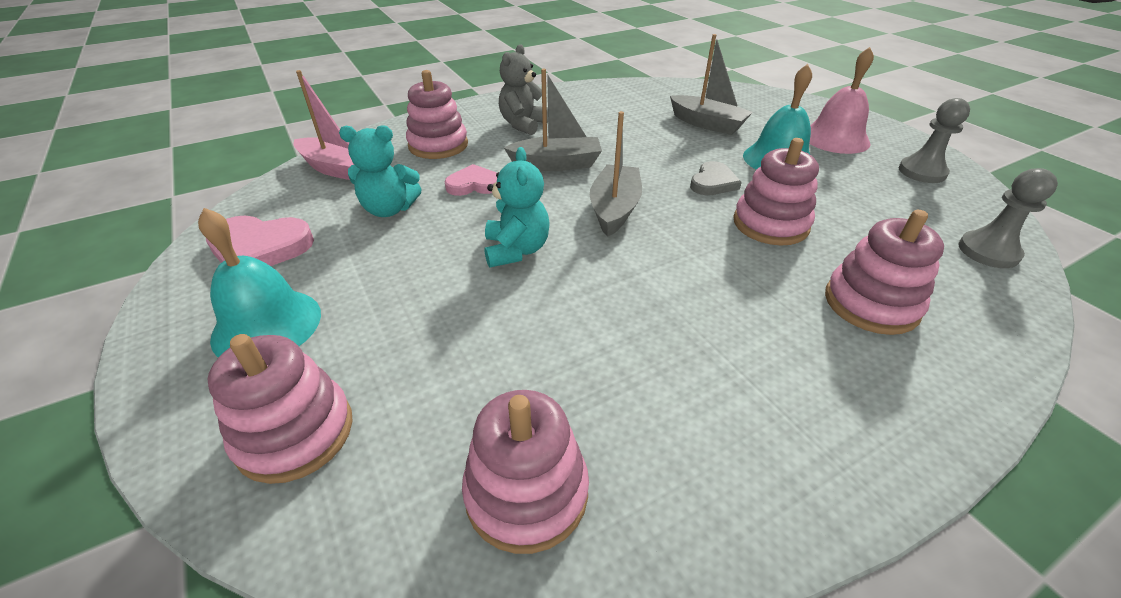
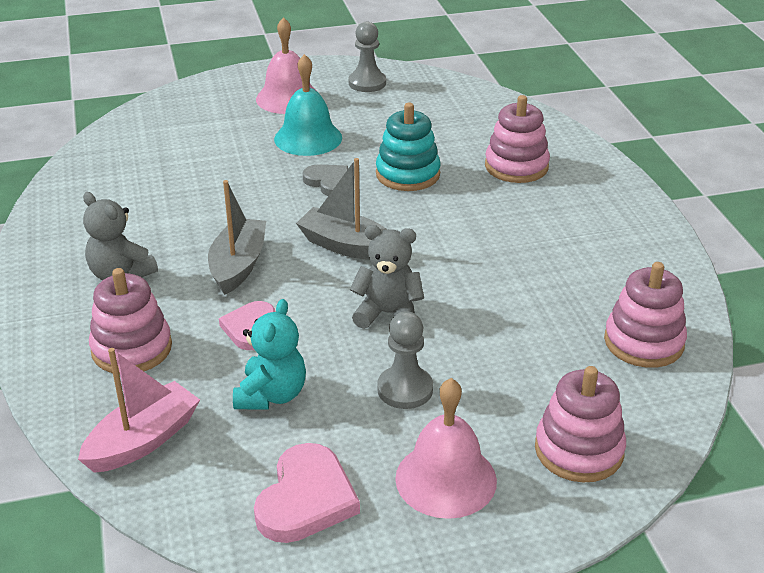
camera: 75 degrees left, 5 degrees down
turquoise bell [198,208,321,358] -> pink bell [395,378,497,519]
turquoise teddy bear [484,147,550,267] -> grey teddy bear [350,225,424,329]
grey boat [670,34,753,135] -> none
pink stacking toy [733,138,819,245] -> turquoise stacking toy [376,103,441,191]
grey pawn [958,168,1058,268] -> grey pawn moved to [377,311,433,409]

